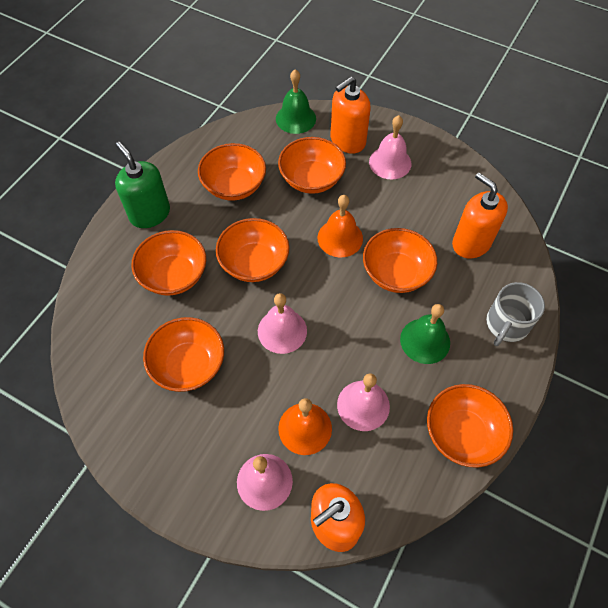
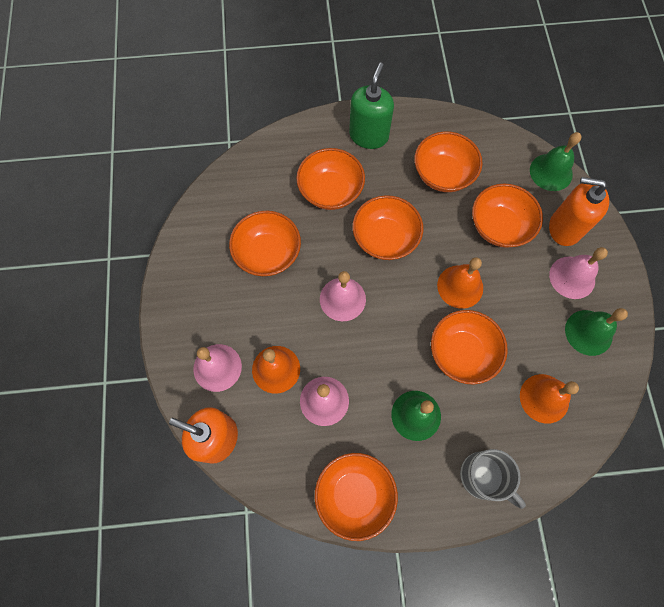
camera: 55 degrees right, 10 degrees up
orange soap dispenser [452,173,508,258] -> orange bell [520,374,579,424]
grey mug [486,282,545,346] -> grey mug turned 135 degrees counterclockwise [460,449,526,509]
none -> green bell [565,308,628,356]

